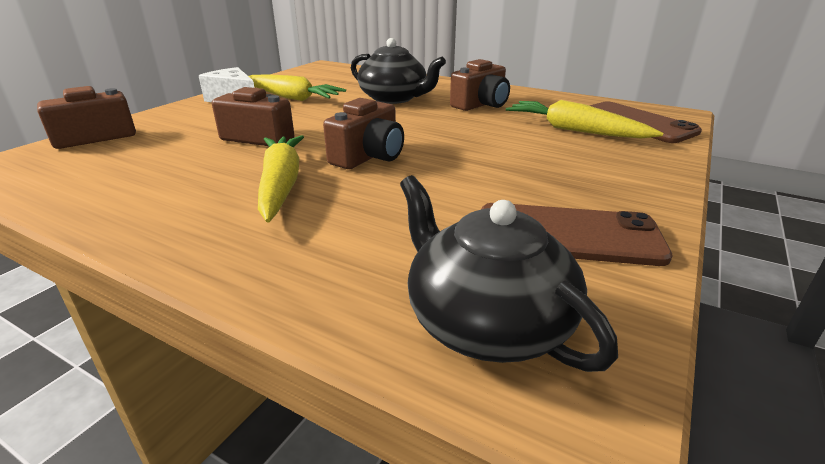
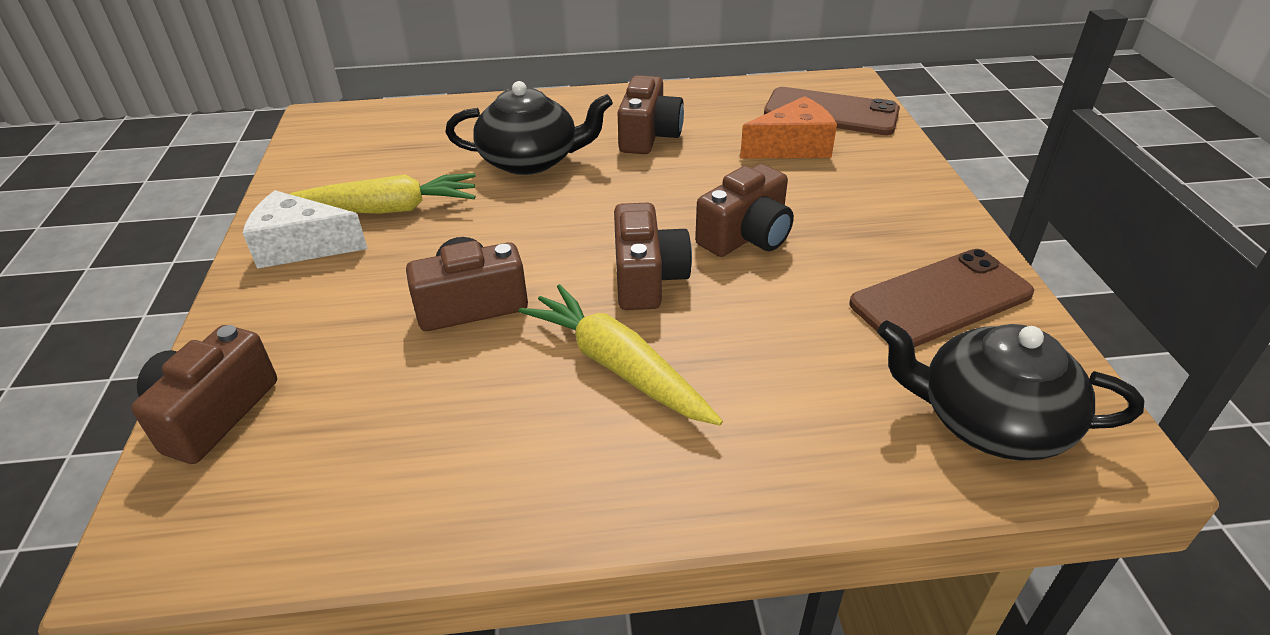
camera: 35 degrees left, 10 degrees up
yellow carrot [506,100,663,139] -> orange cheese [740,96,837,159]
none -> brown camera [695,164,794,257]

